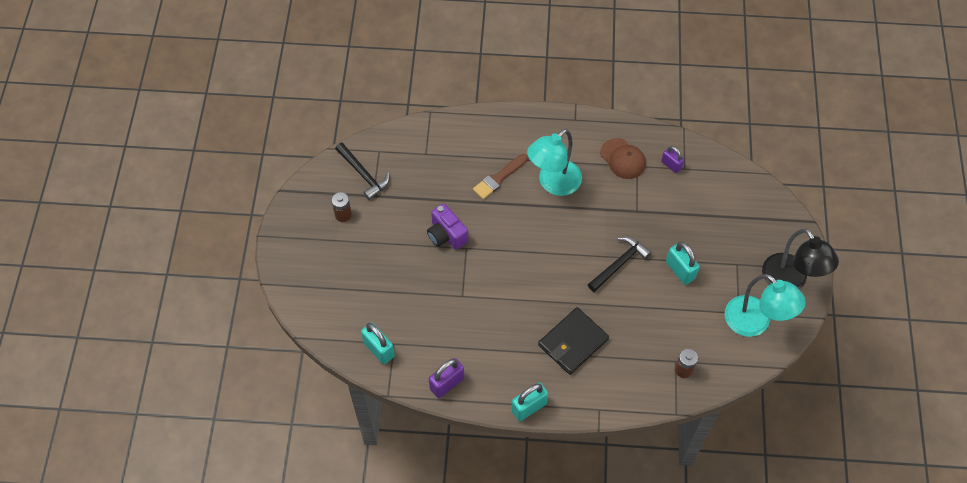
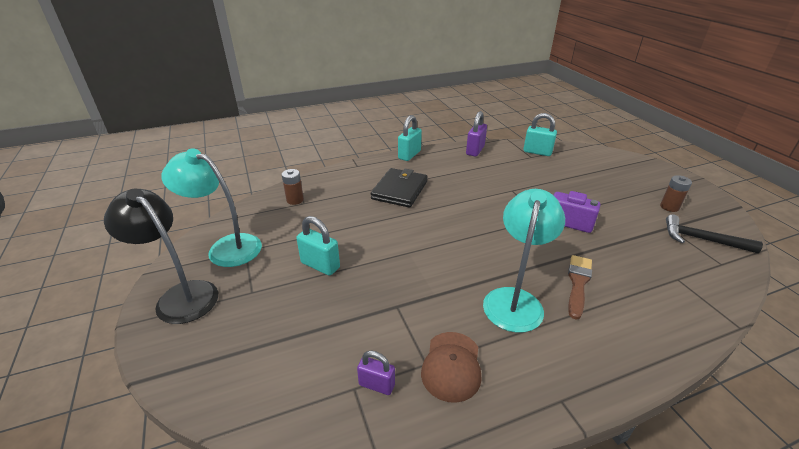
camera: 155 degrees right, 25 degrees down
black hammer [588,237,651,292] -> none
brown cap [600,138,646,179] -> brown cap turned 105 degrees counterclockwise [421,332,482,403]

